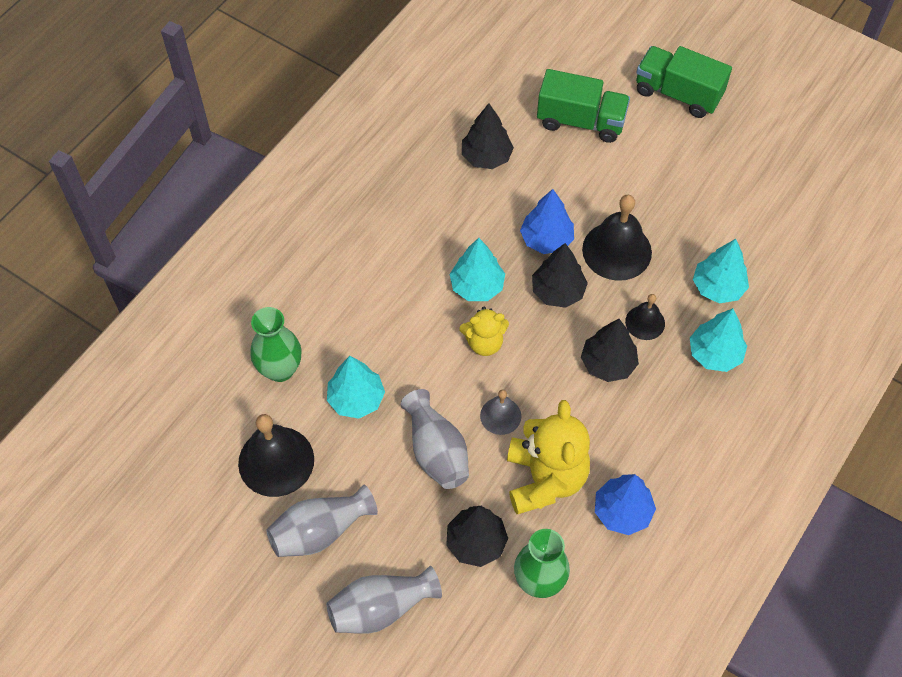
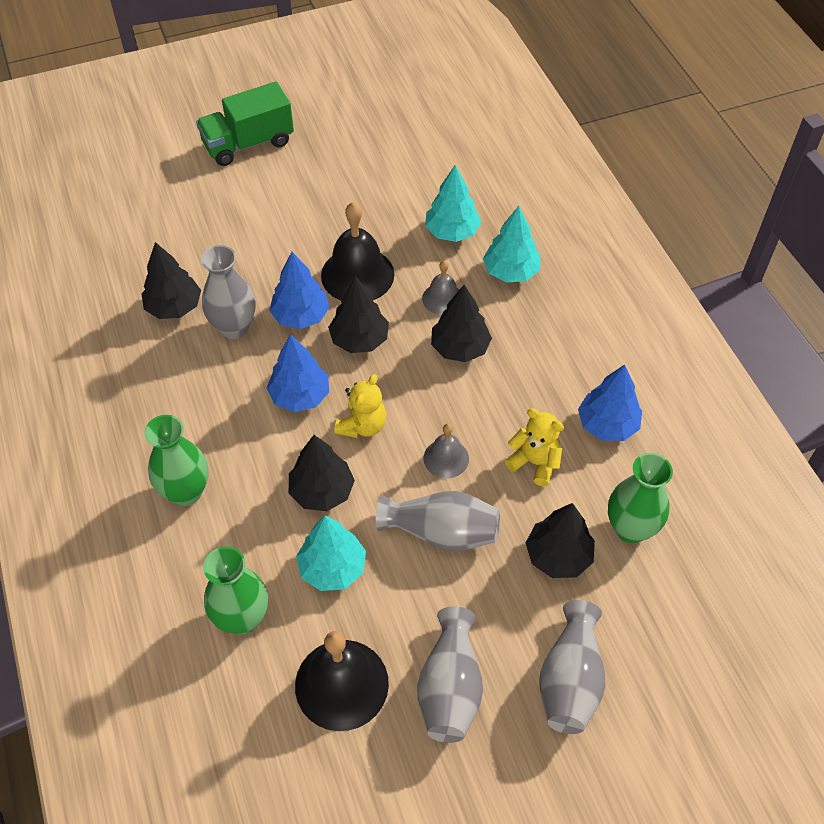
camera: 55 degrees left, 5 degrees down
turquoise tree [450,238,505,301] -> blue tree [267,334,329,412]
yellow teddy bear [507,400,590,514] -> yellow teddy bear [505,408,564,487], size x0.56
green truck [537,69,630,143] -> none
black bell [625,294,665,340] -> grey bell [422,260,459,315]
none -> green vase [144,415,209,506]
none -> grey vase [201,245,255,339]
none -> black tree [289,435,355,511]

